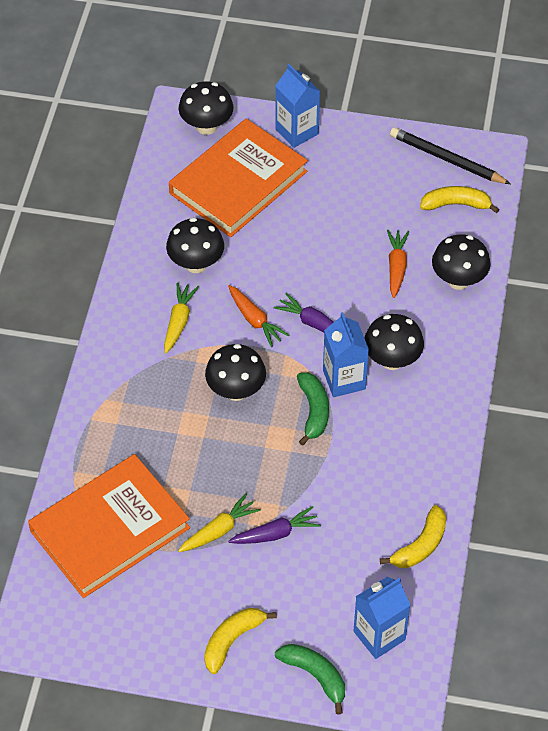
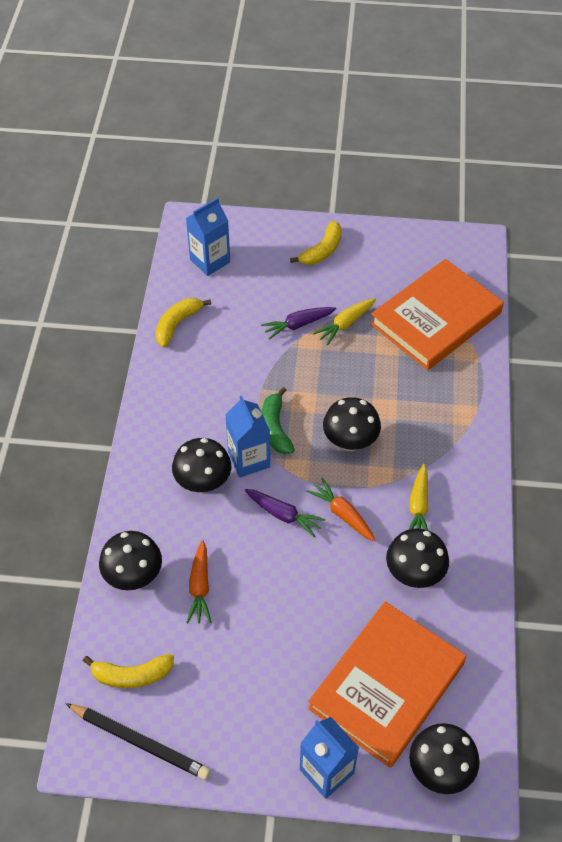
camera: 175 degrees right, 0 degrees up
green banana [275,644,345,715] -> none

